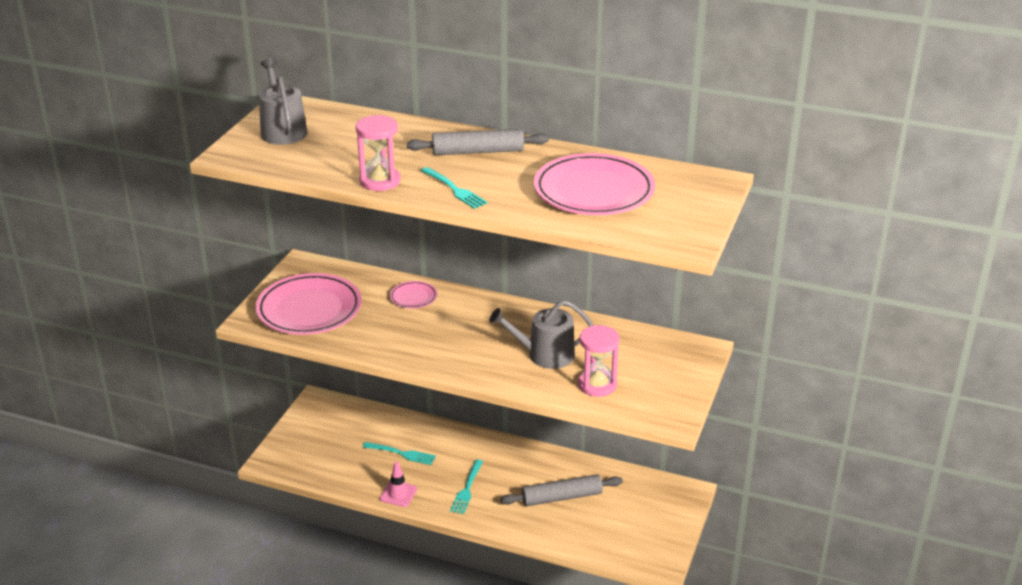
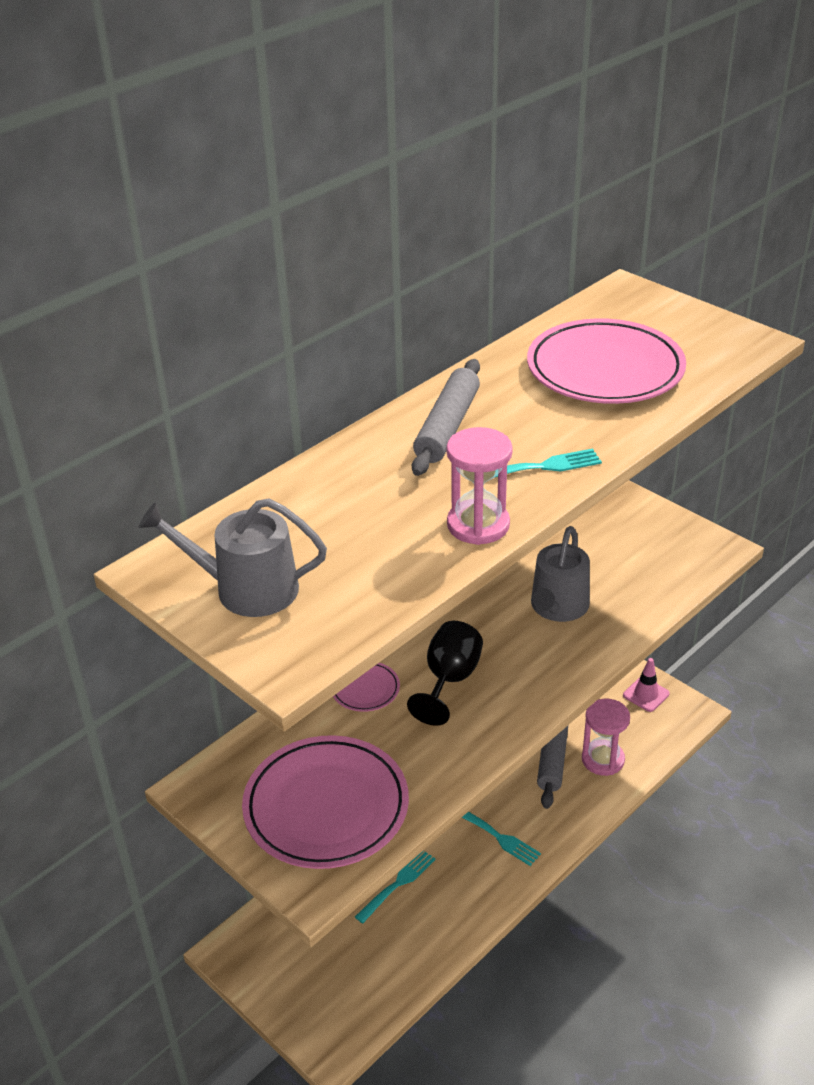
camera: 65 degrees left, 5 degrees up
pink traffic cone [380,461,417,507] -> pink traffic cone moved to [623,658,670,712]
pink hourglass [578,325,620,397] -> pink hourglass moved to [582,699,630,776]
none -> black goblet [407,621,483,726]

